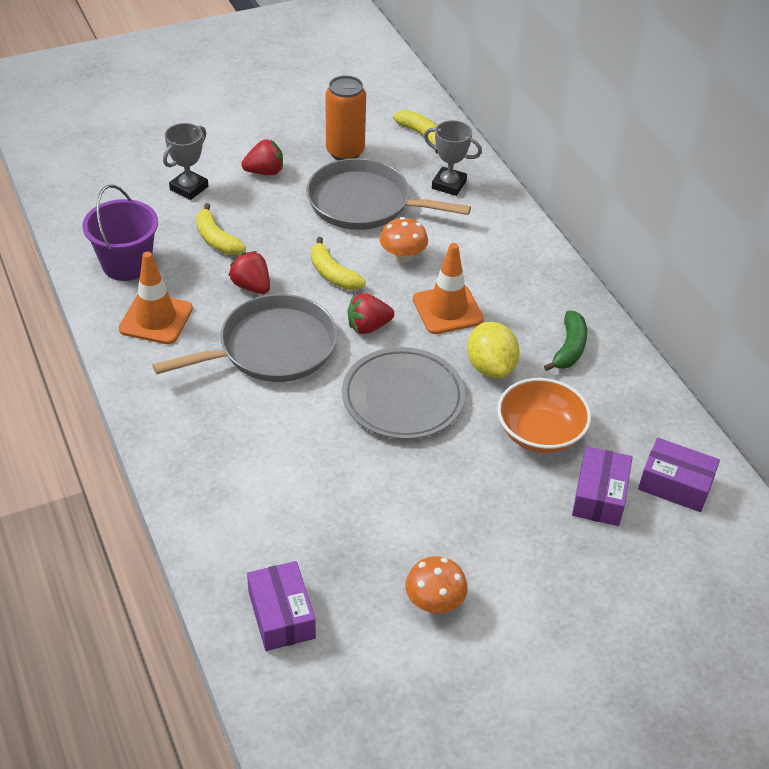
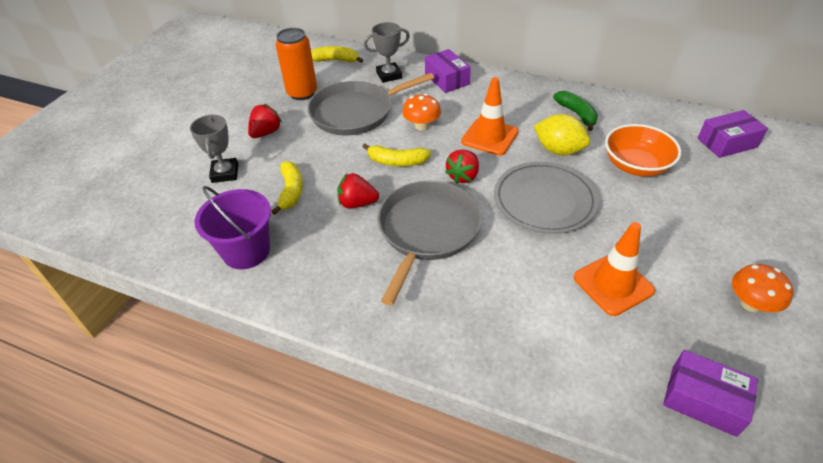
camera: 40 degrees left, 0 degrees up
orange traffic cone [119,251,193,344] -> orange traffic cone moved to [574,222,655,316]
yellow banana [196,203,246,255] -> yellow banana turned 105 degrees counterclockwise [271,161,303,215]
purple box [572,446,633,526] -> purple box moved to [425,49,471,93]

